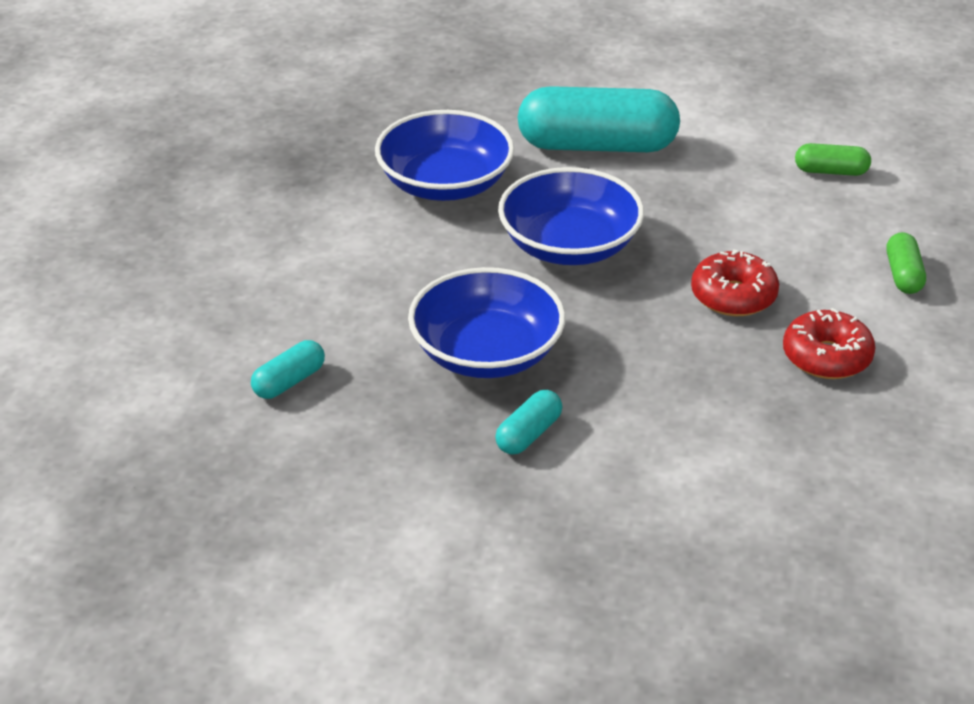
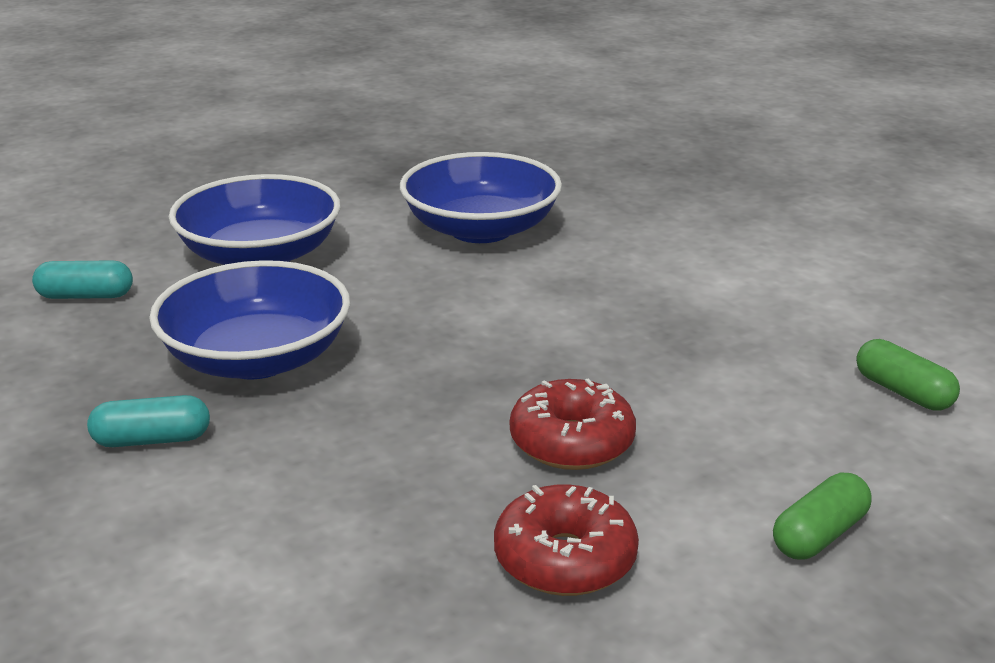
camera: 45 degrees right, 10 degrees down
blue bowl [498,167,644,265] -> blue bowl moved to [169,174,341,265]
turquoise capsule [518,86,680,152] -> none

